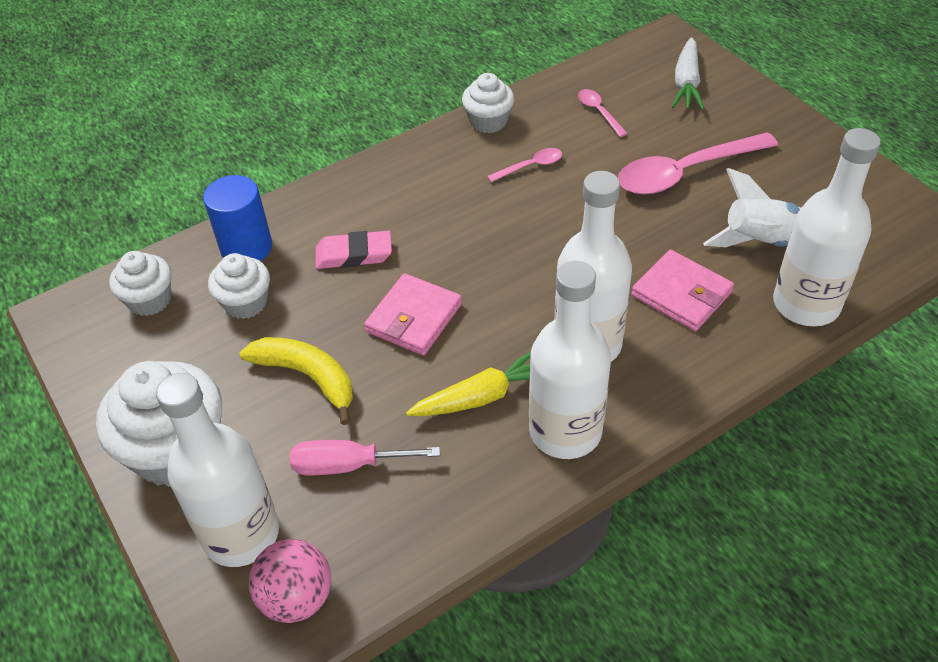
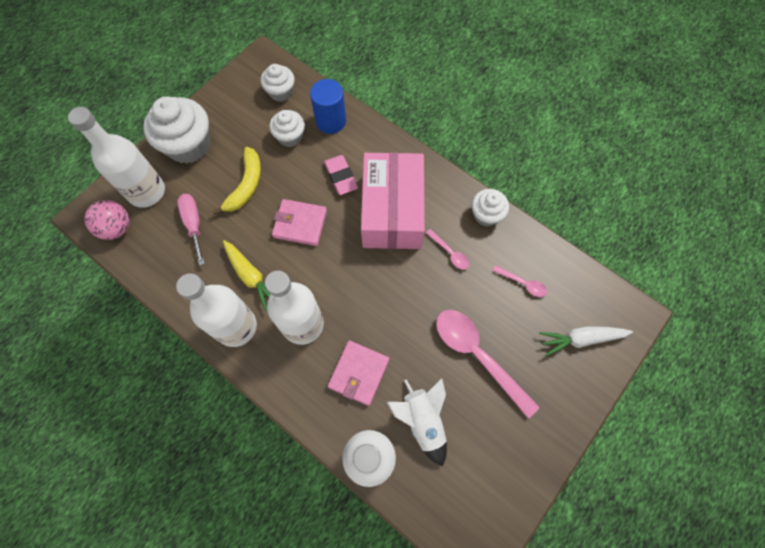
camera: 70 degrees right, 20 degrees up
pink spoon [578,89,628,137] -> pink spoon turned 75 degrees clockwise [493,265,547,297]
none -> pink box [361,152,425,249]

